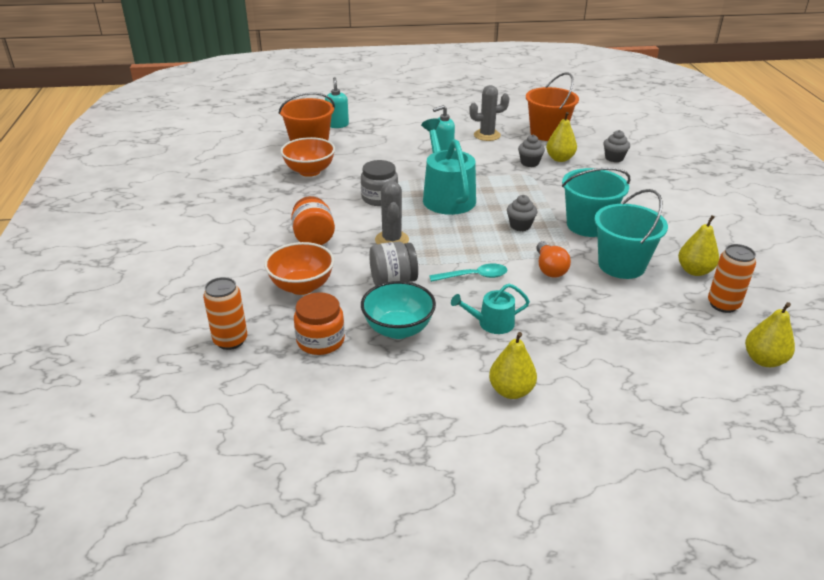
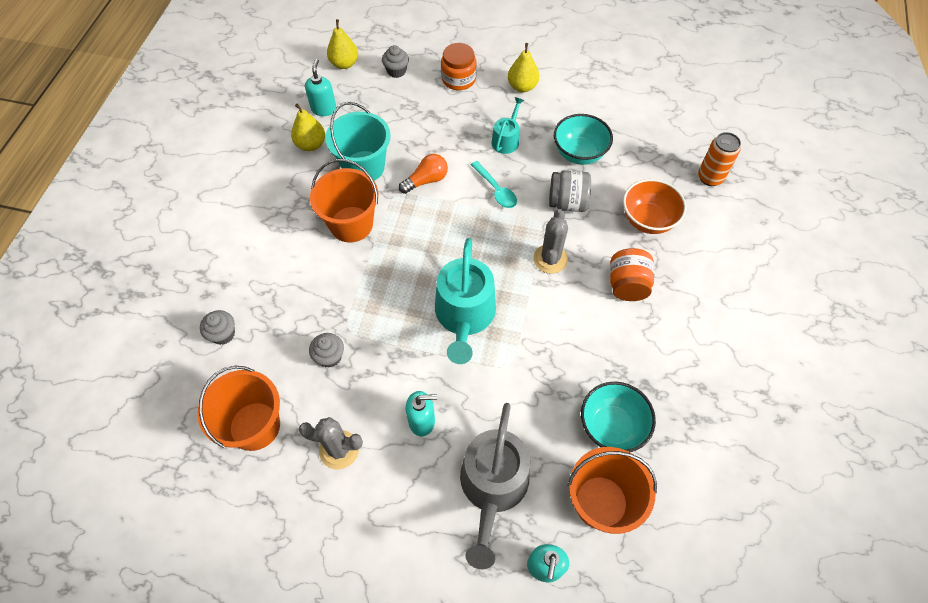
camera: 160 degrees left, 25 degrees up
orange bowl [280,137,335,177] -> turquoise bowl [581,382,656,452]
orange jar [294,292,345,355] -> orange jar moved to [441,43,477,90]
grey jar [361,160,398,206] -> none
turquoise spoon [429,264,507,282] -> turquoise spoon turned 135 degrees counterclockwise [471,161,517,208]
turquoise watering can [451,284,530,334] -> turquoise watering can turned 75 degrees counterclockwise [491,97,524,154]
grey cupcake [507,195,537,231] -> grey cupcake moved to [382,45,409,78]
orange light bulb [536,241,571,278] -> orange light bulb turned 45 degrees clockwise [399,154,448,194]
yellow pear [546,112,577,162] -> none
turquoise bucket [562,168,631,237] -> orange bucket [310,159,378,242]
orange can [708,244,756,313] -> turquoise soap dispenser [305,59,336,116]
none -> grey watering can [460,403,530,569]

